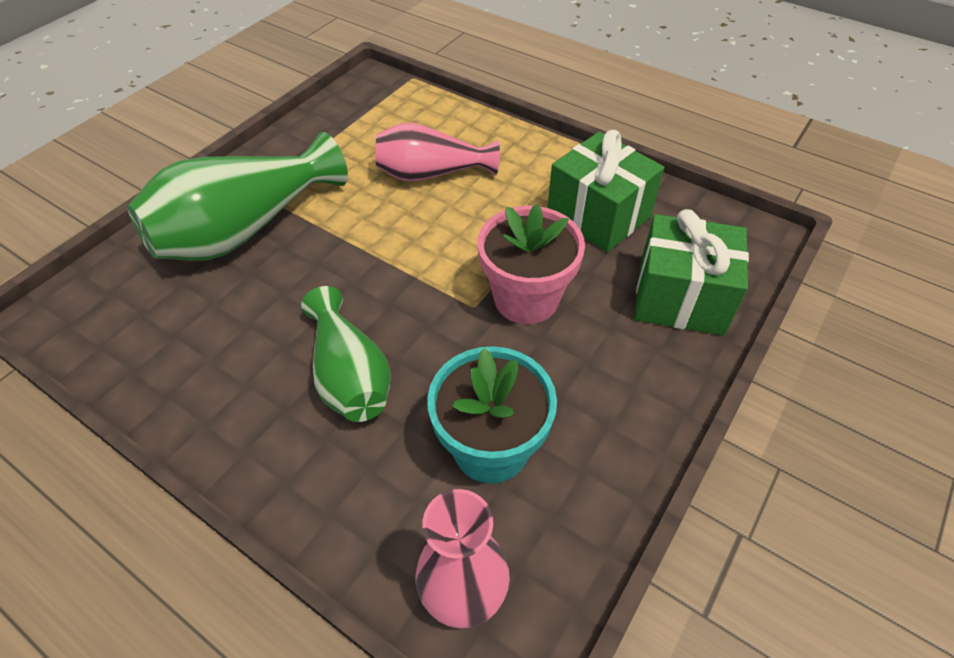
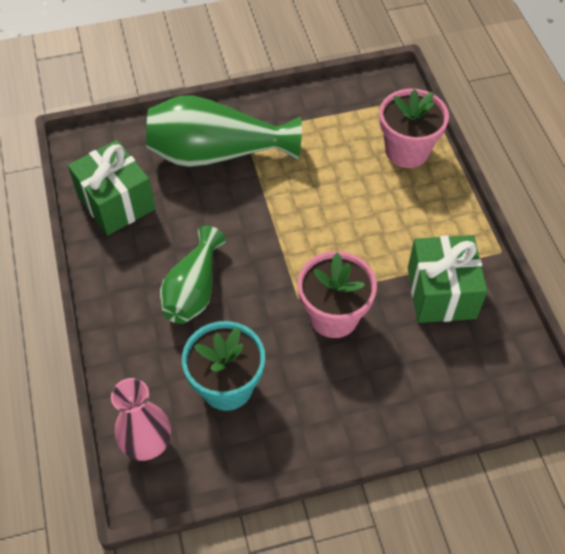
camera: 40 degrees right, 5 degrees up
pink vase [376,123,500,181] -> none
green gift [634,209,749,336] -> green gift moved to [68,140,156,235]
none -> pink flower pot [379,89,449,168]

